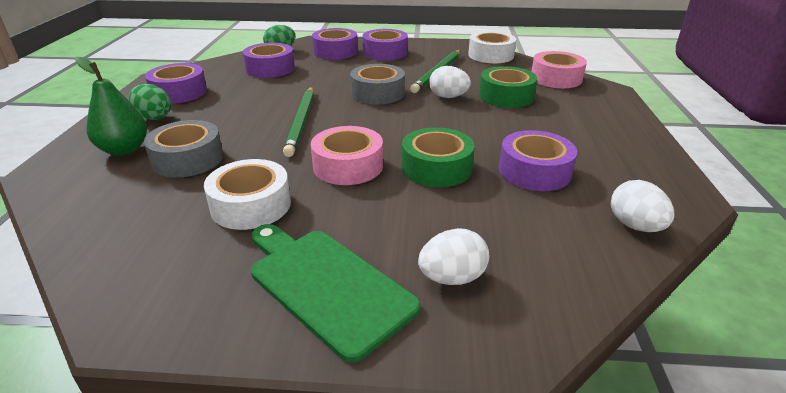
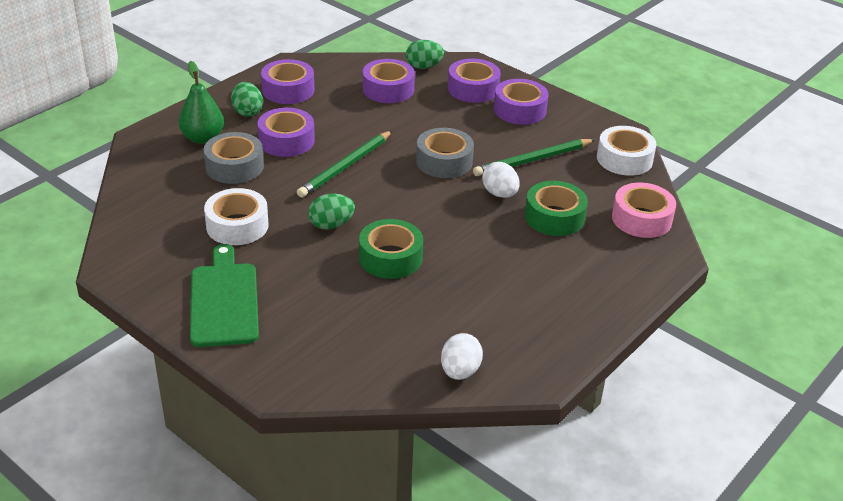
camera: 35 degrees right, 5 degrees up
pink tape [311,126,383,185] -> green egg [308,193,355,230]
white egg [418,228,489,285] -> none
purple tape [499,130,577,191] -> purple tape moved to [257,108,315,157]

